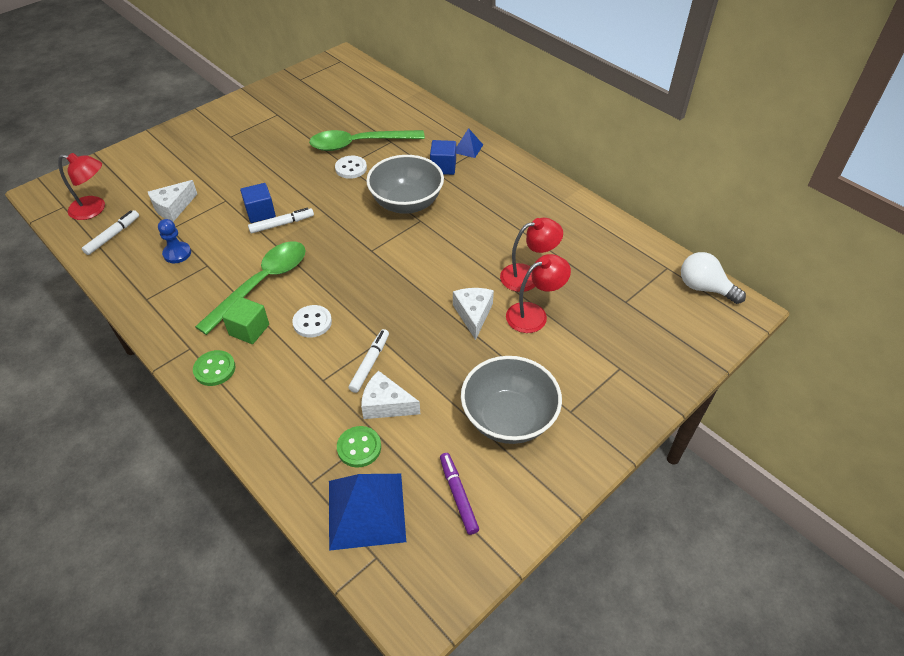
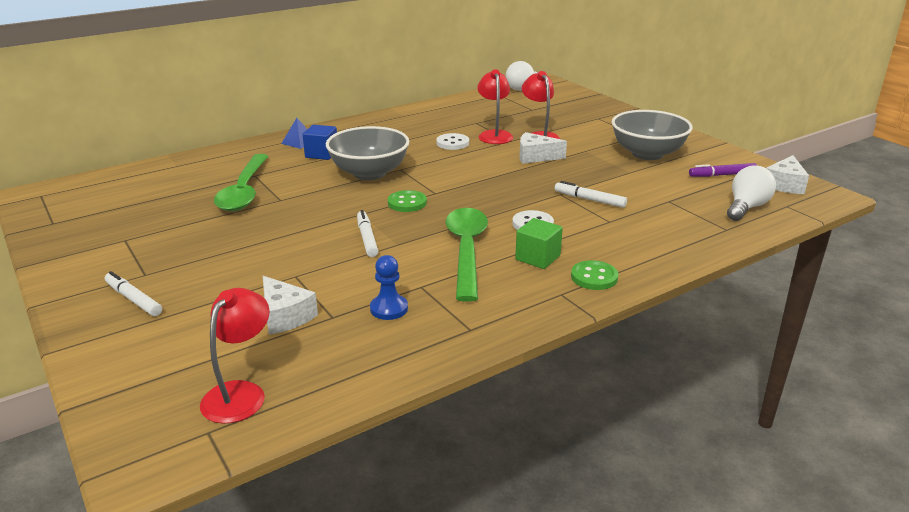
camera: 80 degrees left, 20 degrees down
white marker [82,210,139,255] -> white marker moved to [105,271,162,316]
green spoon [195,242,306,335] -> green spoon turned 45 degrees clockwise [445,208,488,302]
blue cube [240,183,276,223] -> none
blue pyramid [329,474,406,551] -> white light bulb [727,166,776,221]
white button [335,156,367,179] -> white button moved to [436,133,469,150]
green button [337,426,381,468] -> green button moved to [388,190,427,212]
white cheese [361,371,420,419] -> white cheese moved to [766,155,809,194]

